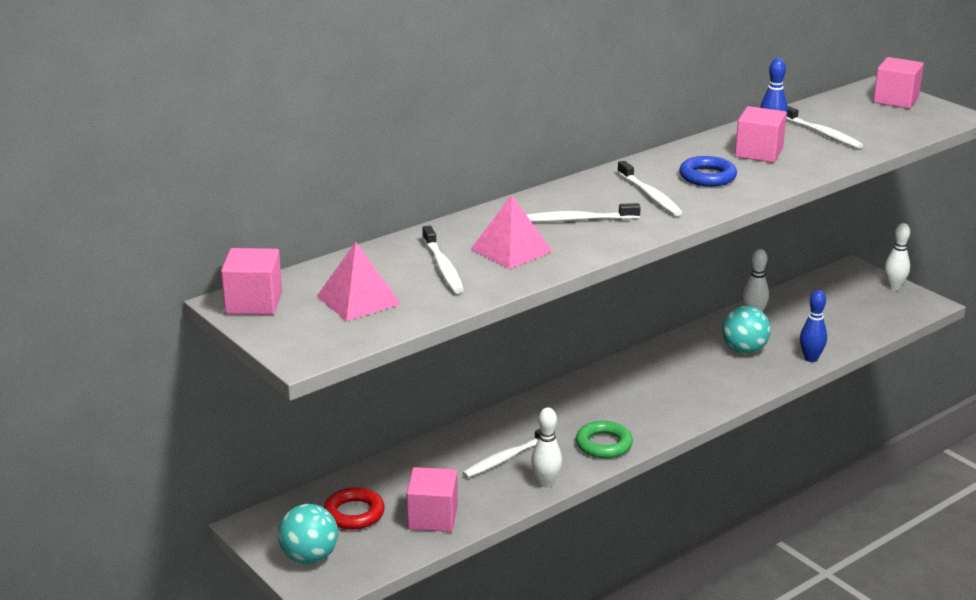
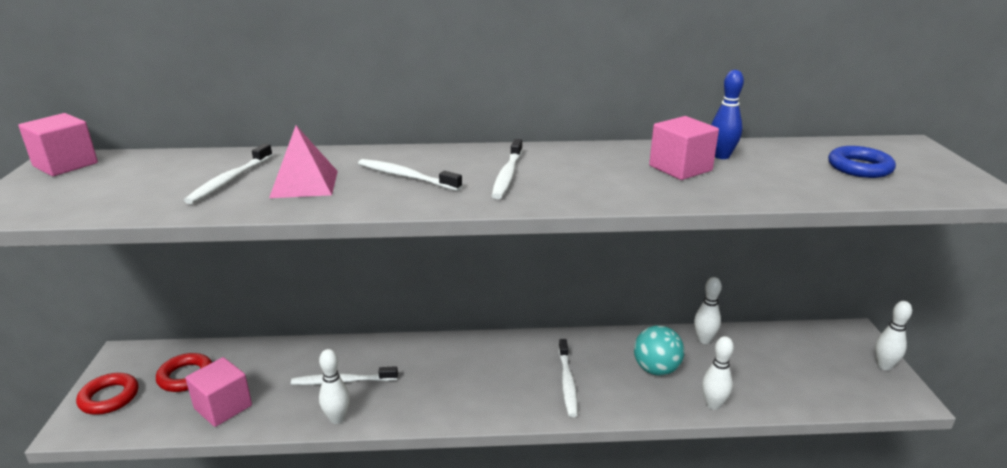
camera: 35 degrees right, 0 degrees up
turquoise ball [278,504,338,564] -> red ring [76,373,139,415]
pink pyramid [317,242,401,321] -> none
green ring [576,421,633,459] -> none
blue ring [679,156,737,187] -> blue ring moved to [828,146,896,178]
white toothbrush [786,105,863,148] -> white toothbrush moved to [559,339,578,417]
blue bowling pin [800,290,827,362] -> white bowling pin [702,336,734,410]
pink cube [873,57,924,109] -> none

